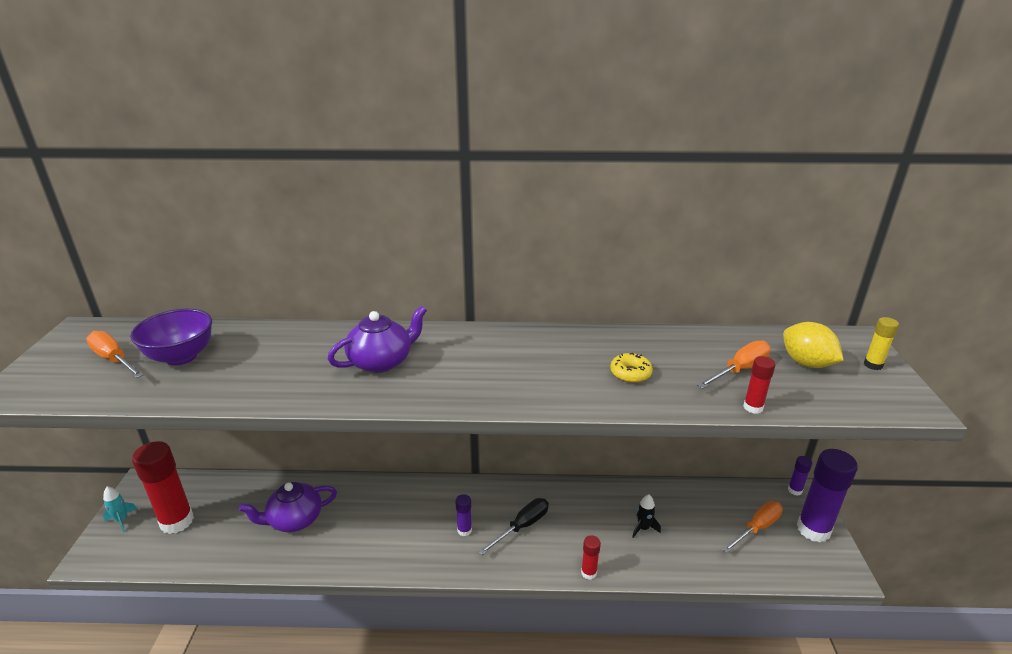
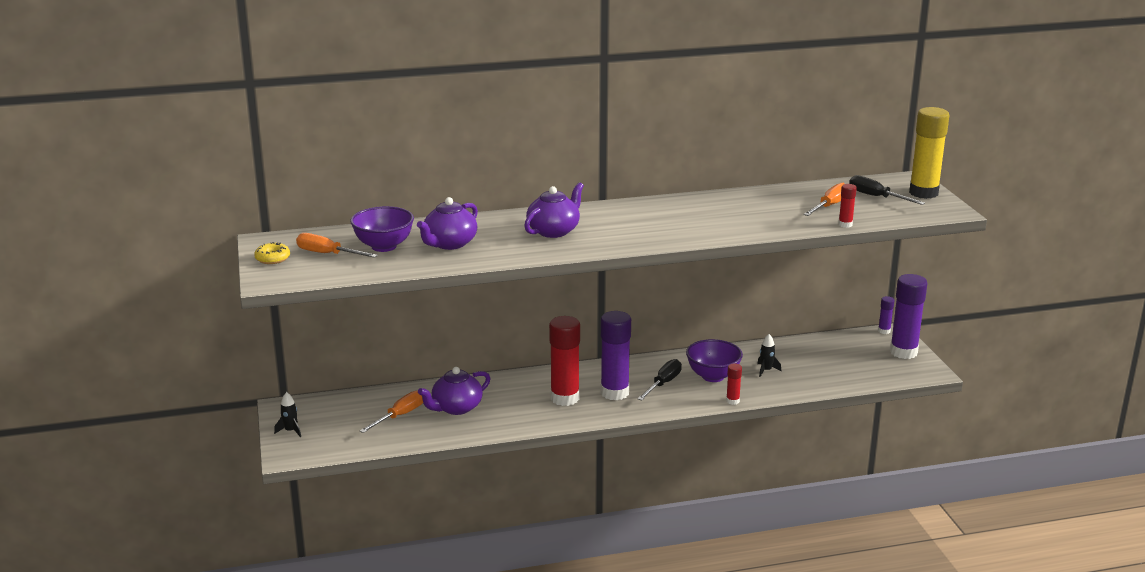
camera: 15 degrees left, 5 degrees down
turquoise rocket [103,486,137,532] -> black rocket [274,392,301,437]
red glue stick [132,441,194,534] -> red glue stick moved to [549,316,580,406]
purple glue stick [455,494,472,536] -> purple glue stick [601,311,631,400], size x2.17
yellow donut [610,353,653,383] -> yellow donut moved to [254,242,290,264]
orange screwdriver [722,501,783,553] -> orange screwdriver moved to [360,390,423,433]
yellow lemon [783,322,844,368] -> black screwdriver [849,175,925,205]
yellow glue stick [864,317,899,370] -> yellow glue stick [909,107,949,199], size x2.17
none -> purple teapot [417,197,478,250]
none -> purple bowl [686,339,743,382]

